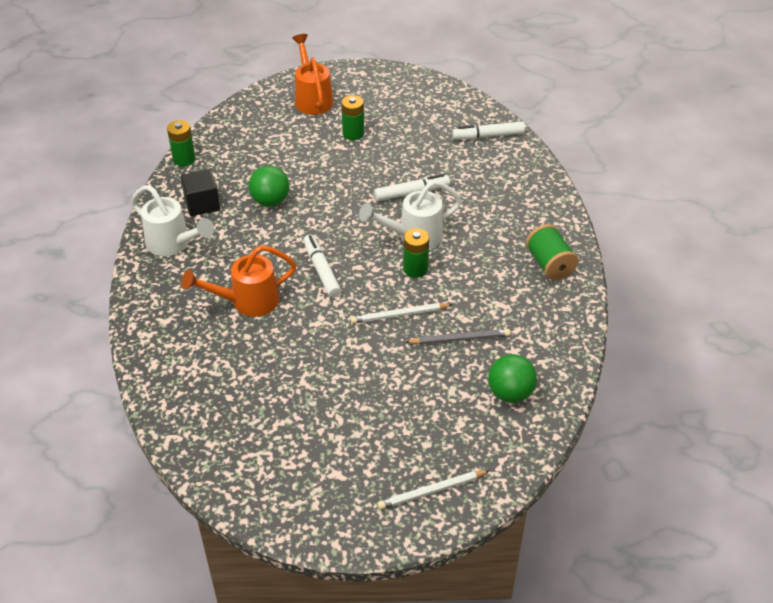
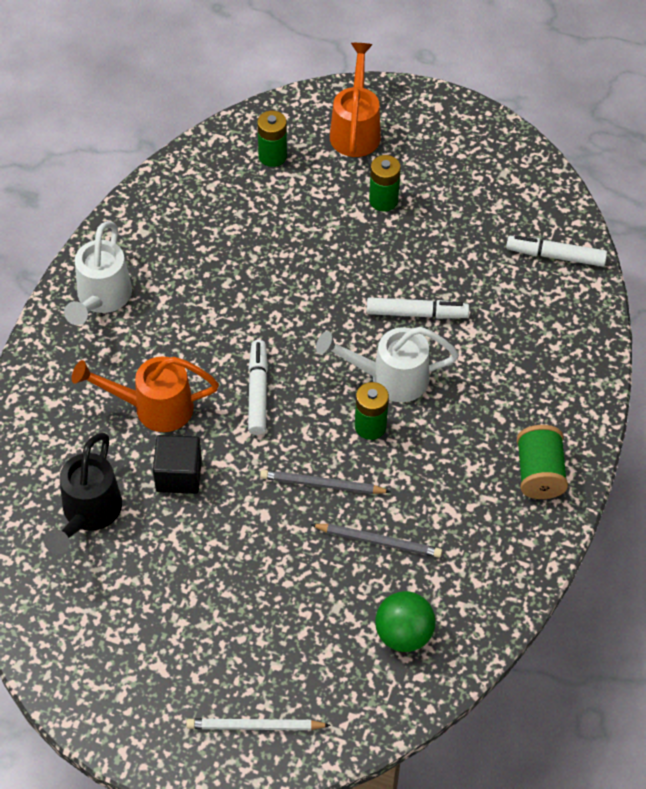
camera: 20 degrees right, 10 degrees up
white watering can [131,185,214,256] -> white watering can turned 45 degrees clockwise [64,221,132,325]
green battery [167,120,195,166] -> green battery moved to [257,111,287,167]
black cube [181,169,220,216] -> black cube moved to [153,435,202,494]
green ball [249,166,289,206] -> none
white pencil [351,303,453,324] -> grey pencil [260,470,391,494]
none -> black watering can [44,433,122,555]

